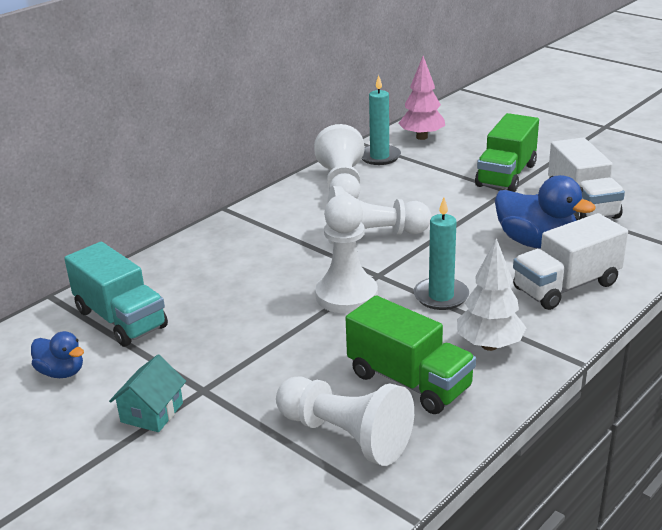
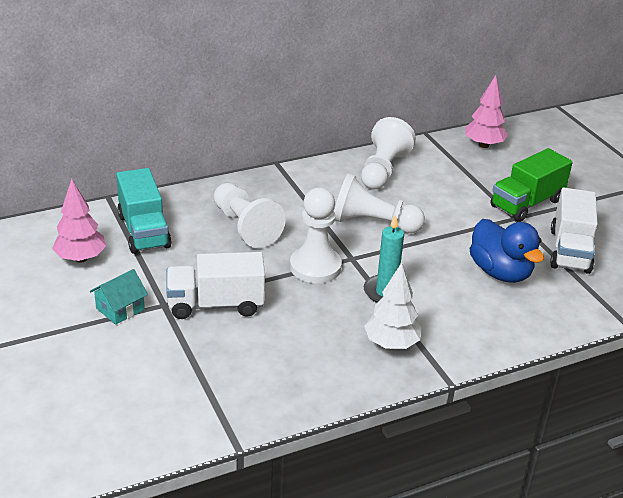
camera: 20 degrees right, 5 degrees up
blue duck [31,331,84,378] -> pink tree [52,179,106,263]
white pawn [276,376,414,466] -> white pawn moved to [214,183,286,248]
green truck [346,296,476,414] -> none
turquoise candle [362,75,401,165] -> none
white truck [513,213,628,310] -> white truck moved to [166,252,265,319]

